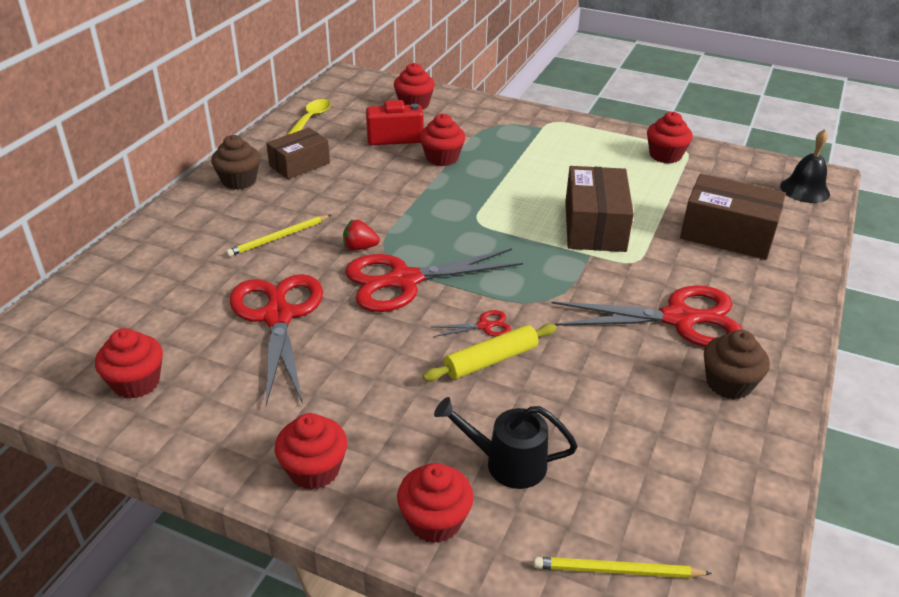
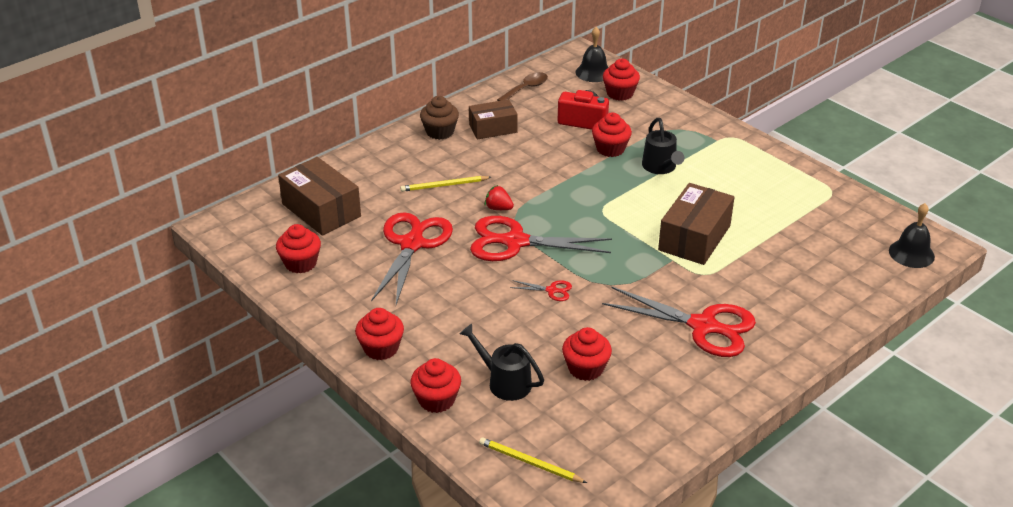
camera: 25 degrees right, 0 degrees up
yellow spoon [287,99,331,135] -> brown spoon [497,72,548,101]
yellow rolling pin [422,324,557,381] -> none
red cupcake [647,112,693,163] -> red cupcake moved to [562,327,612,381]
brown box [680,174,786,259] -> brown box moved to [278,157,361,236]
brown cupcake [704,330,770,399] -> none
none -> black bell [575,27,609,82]
none -> black watering can [642,118,684,174]

